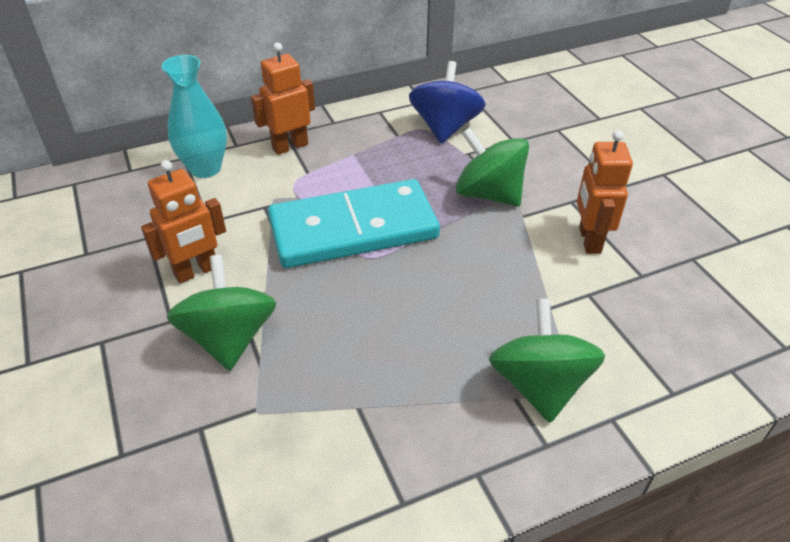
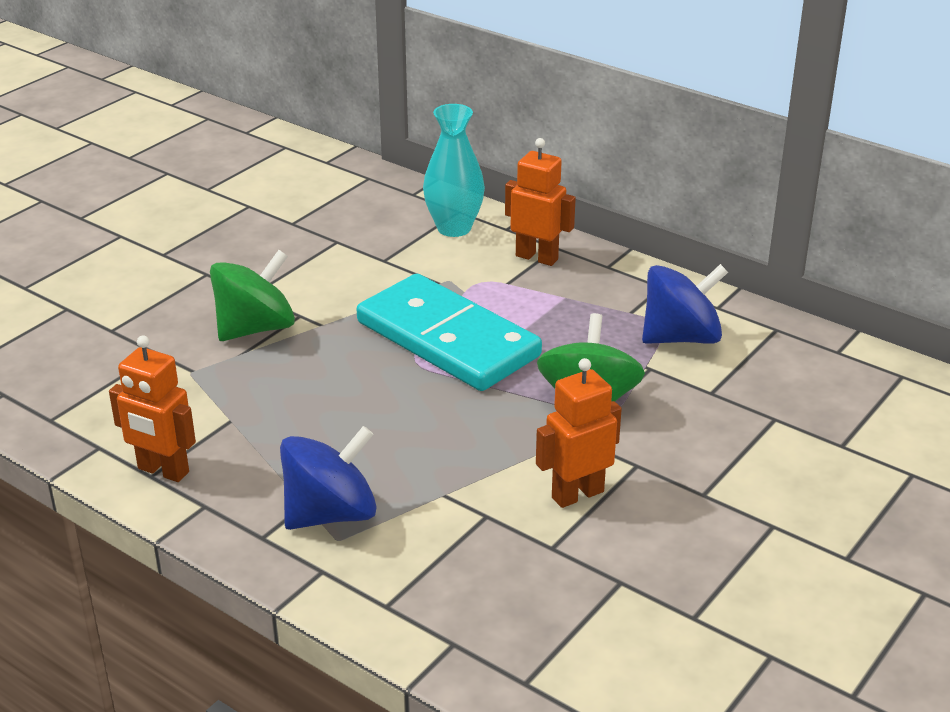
camera: 60 degrees right, 10 degrees down
orange robot [141,160,226,284] -> orange robot moved to [109,335,196,482]
green spinning top [489,298,605,423] -> blue spinning top [280,426,377,530]

